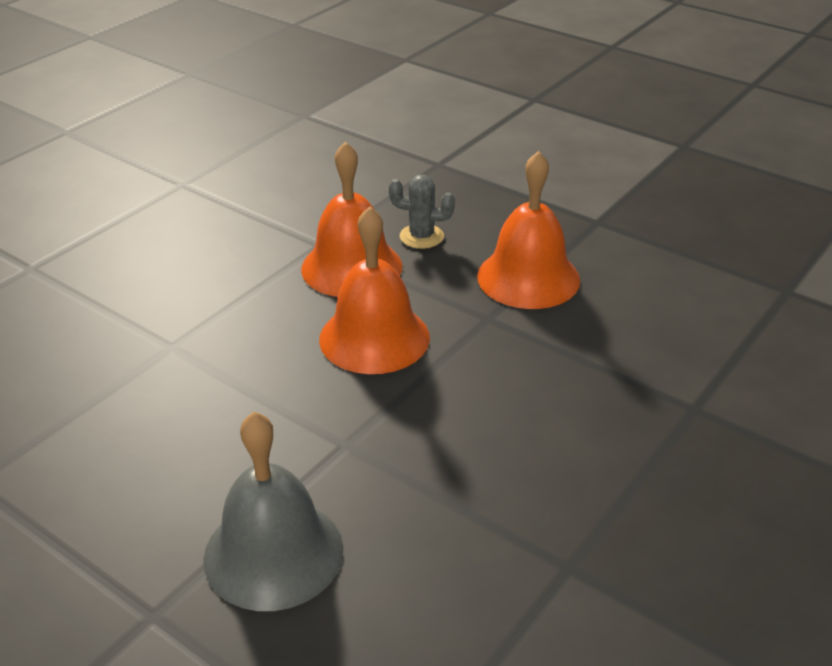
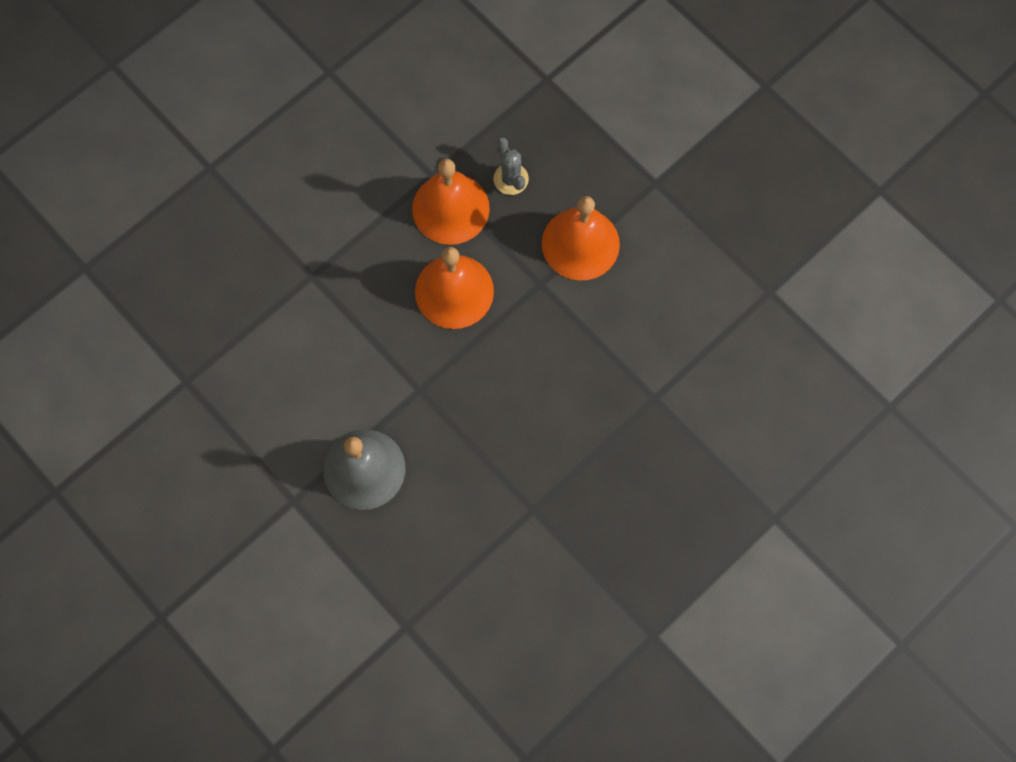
camera: 10 degrees right, 35 degrees up
grey cactus [389,174,455,249] -> grey cactus turned 45 degrees clockwise [493,138,529,195]

